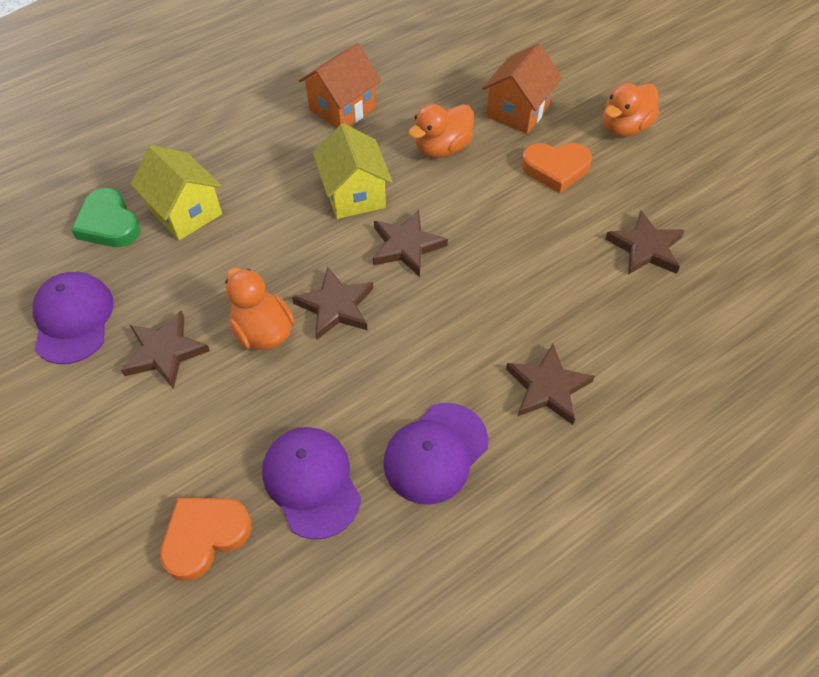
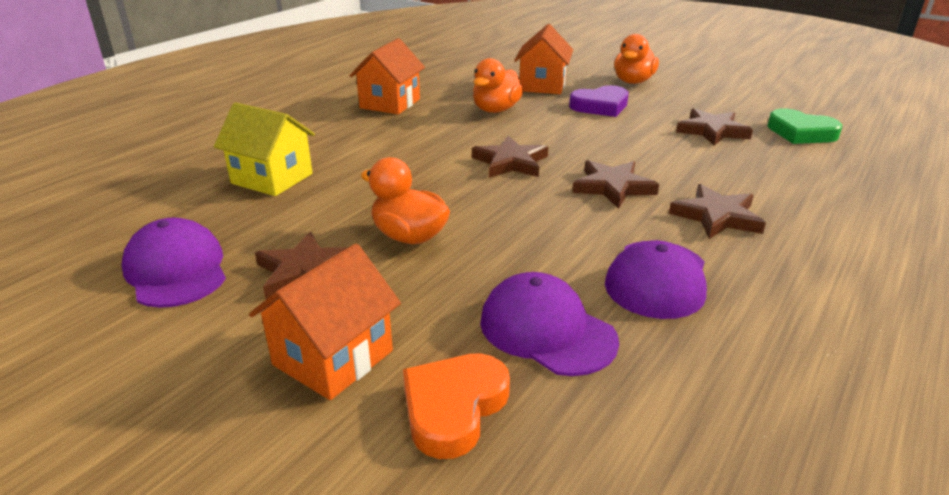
camera: 20 degrees left, 25 degrees down
green heart [71,188,141,247] -> green heart moved to [767,108,842,144]
brown star [292,267,373,340] -> brown star moved to [572,160,659,209]
yellow house [313,123,392,219] -> none
orange heart [521,143,592,193] -> purple heart [569,85,629,117]
none -> orange house [249,244,401,400]

